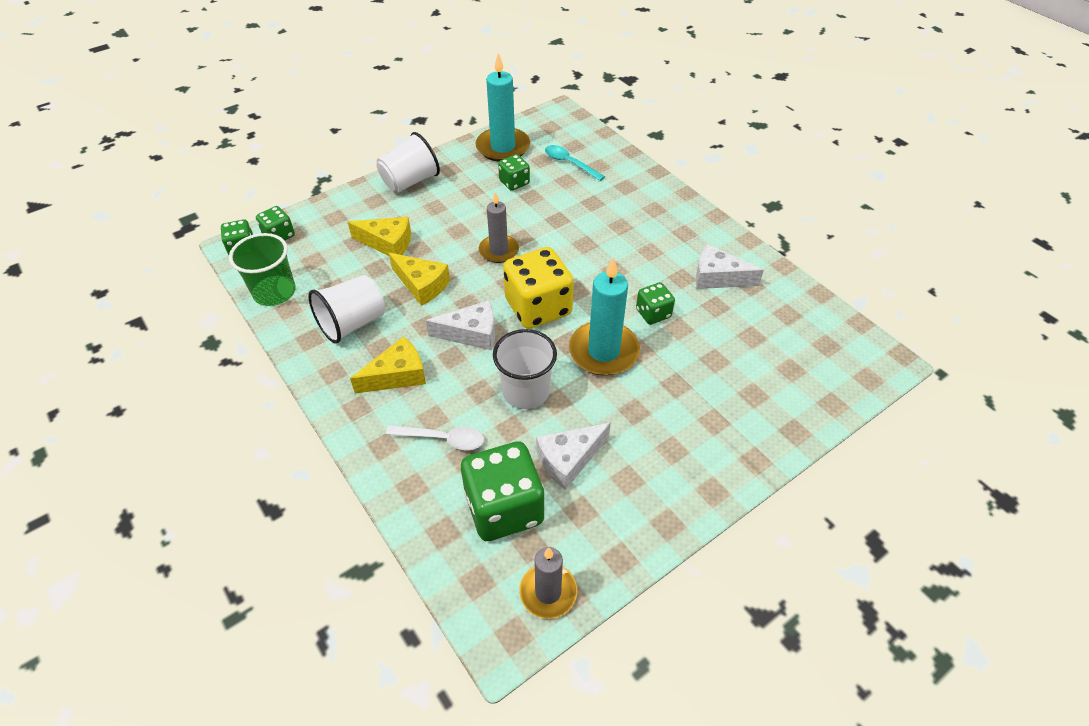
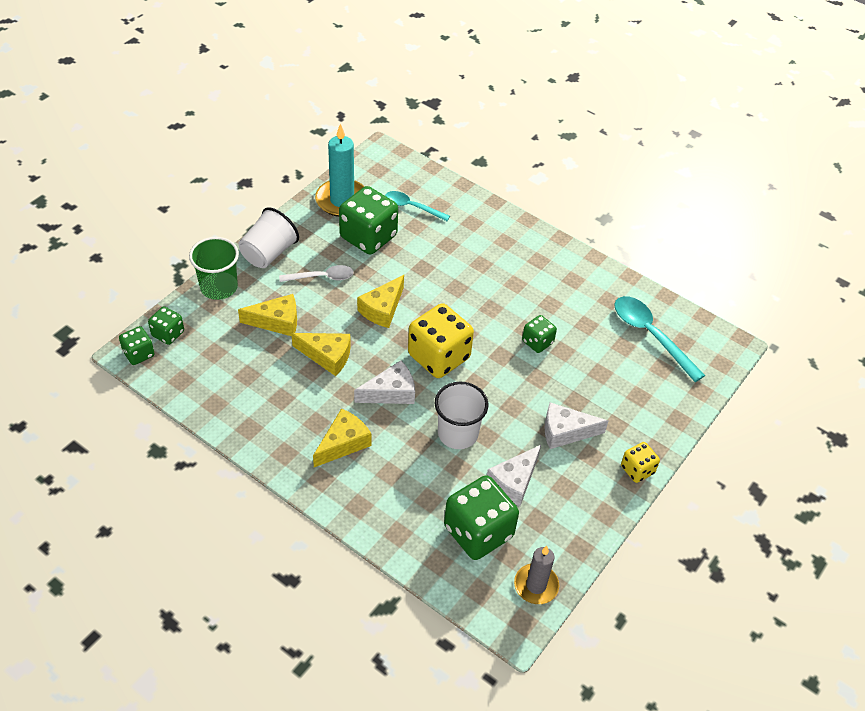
camera: 20 degrees left, 0 degrees up
green cup [229,233,296,306] -> green cup moved to [189,237,239,300]
white cup [308,275,385,343] -> none
white spoon [386,425,484,450] -> white spoon moved to [279,265,354,282]
grey candle [479,192,519,263] -> yellow cheese [357,275,404,328]
green dice [498,154,530,191] -> green dice [339,186,398,255], size x1.92
turquoise candle [569,257,640,376] -> none
white cheese [696,244,764,289] -> white cheese moved to [545,402,608,449]
none -> turquoise spoon [614,296,705,382]
none -> yellow dice [621,442,660,483]

